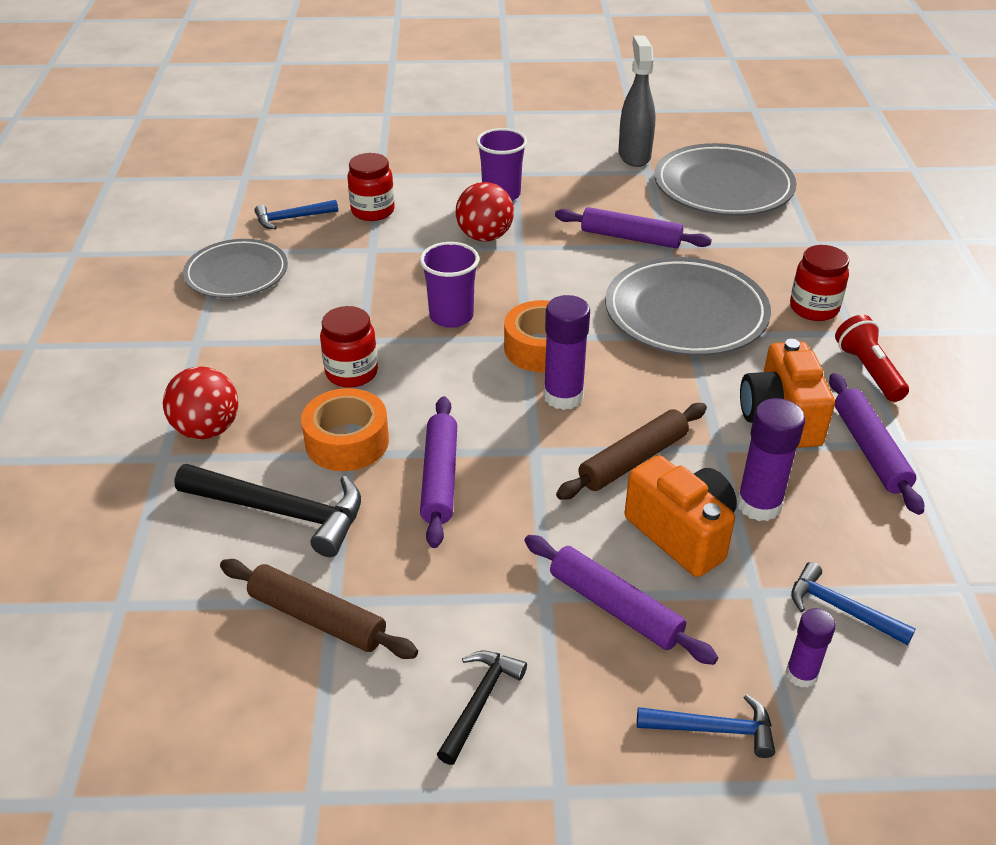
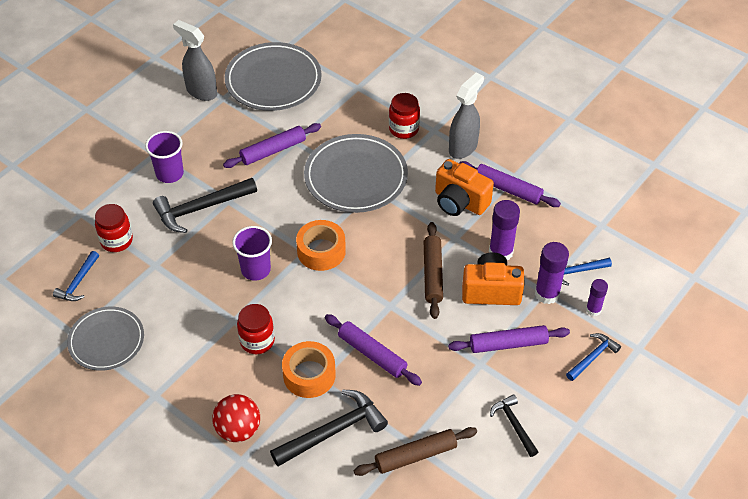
camera: 50 degrees left, 10 degrees up
red ball [456,182,514,242] -> black hammer [153,178,257,233]
purple glue stick [543,295,590,410] -> purple glue stick moved to [535,242,569,304]
red flashlight [835,315,909,402] -> grey spray bottle [449,72,484,159]

